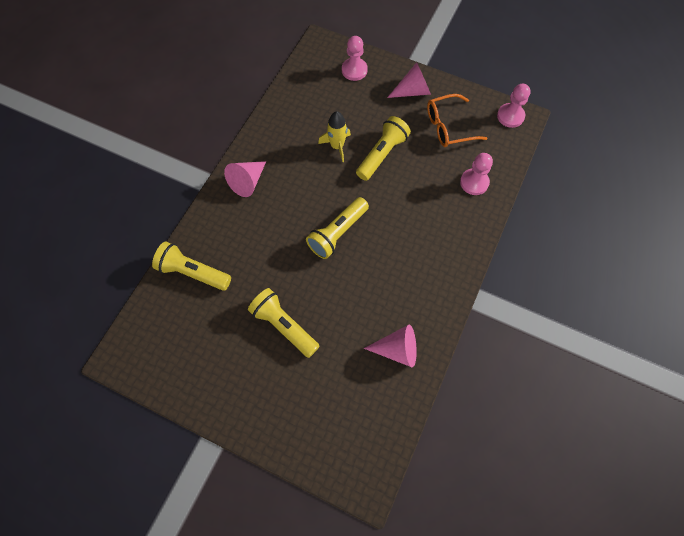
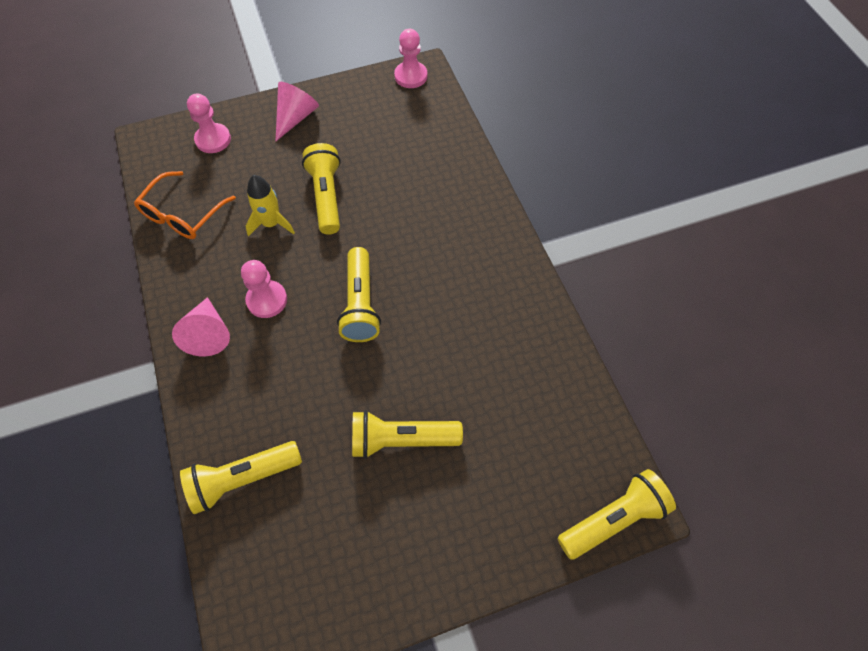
camera: 45 degrees left, 5 degrees down
pink cone [364,325,417,367] -> none
orange glasses [427,94,488,147] -> orange glasses moved to [134,171,236,239]
pink pawn [460,153,493,195] -> pink pawn moved to [241,260,287,318]
none -> yellow flashlight [557,469,676,560]

